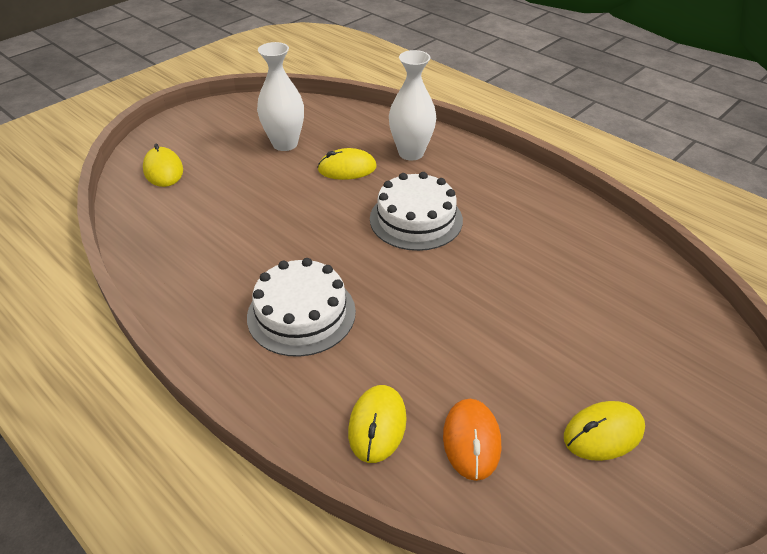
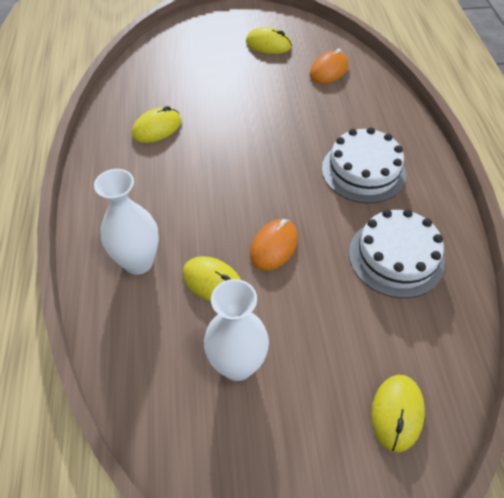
camera: 140 degrees left, 10 degrees up
yellow mouse [348,385,407,463] -> yellow mouse moved to [132,106,181,143]
white cake [370,172,463,251] -> white cake moved to [349,209,445,298]
none -> orange mouse [250,219,298,271]

